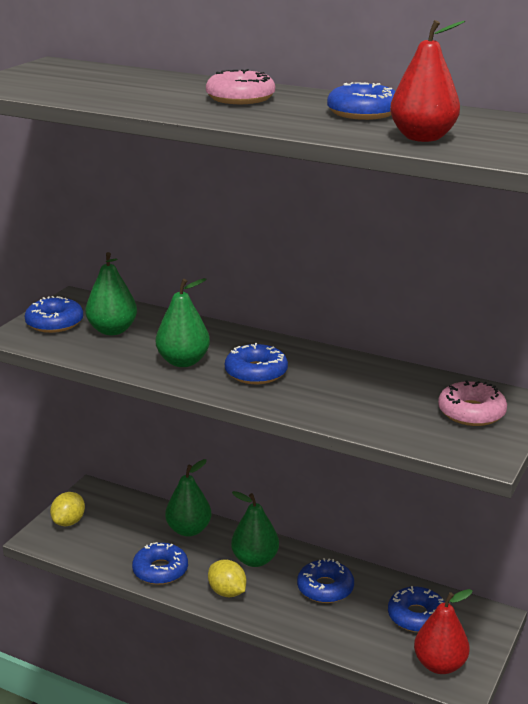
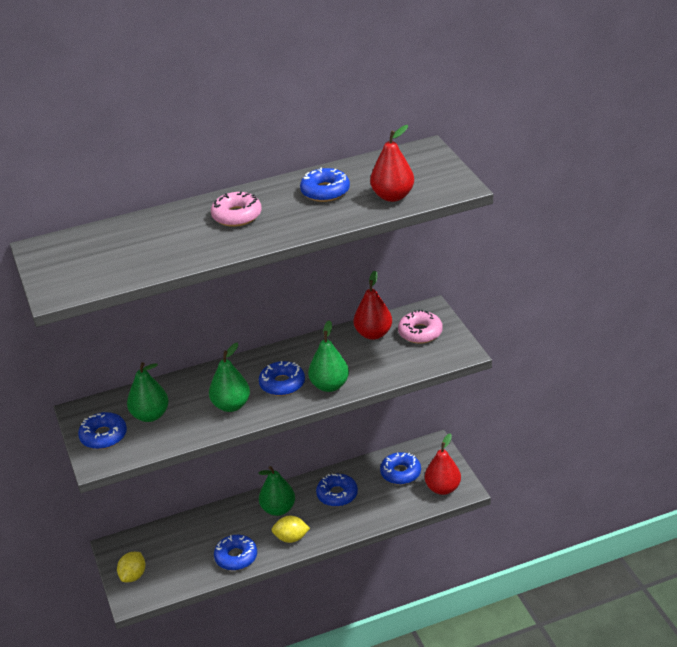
camera: 45 degrees left, 10 degrees up
yellow lemon [50,492,85,526] -> yellow lemon turned 45 degrees clockwise [117,552,145,582]
green pear [165,459,212,537] -> green pear moved to [308,320,349,392]
none -> red pear [353,271,392,340]

